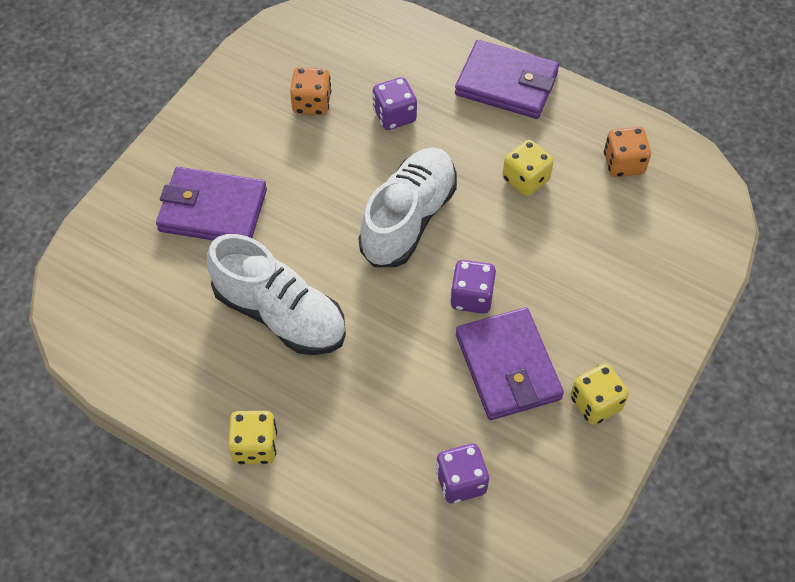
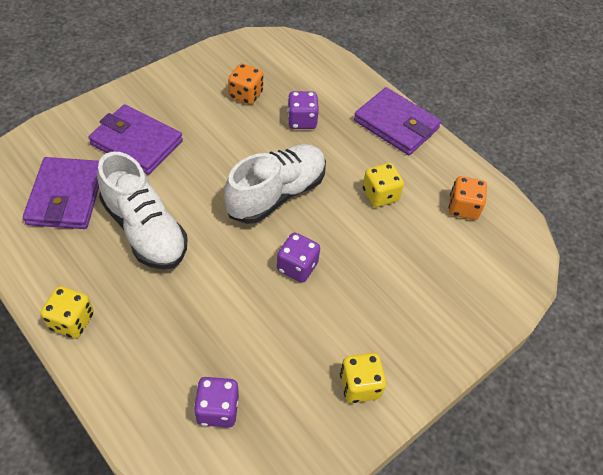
camera: 15 degrees right, 5 degrees down
purple wallet [456,307,564,420] -> purple wallet moved to [23,157,99,229]

